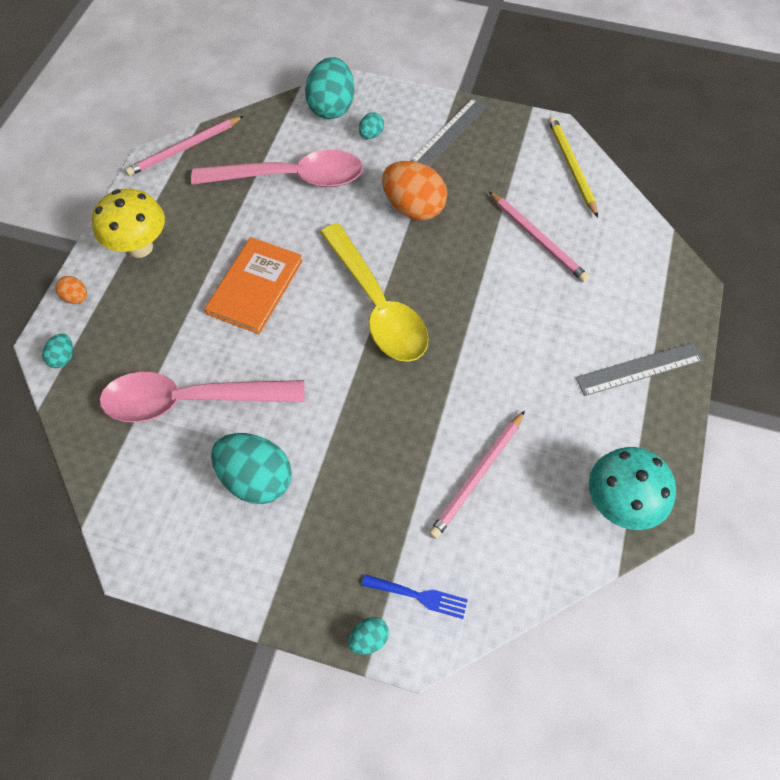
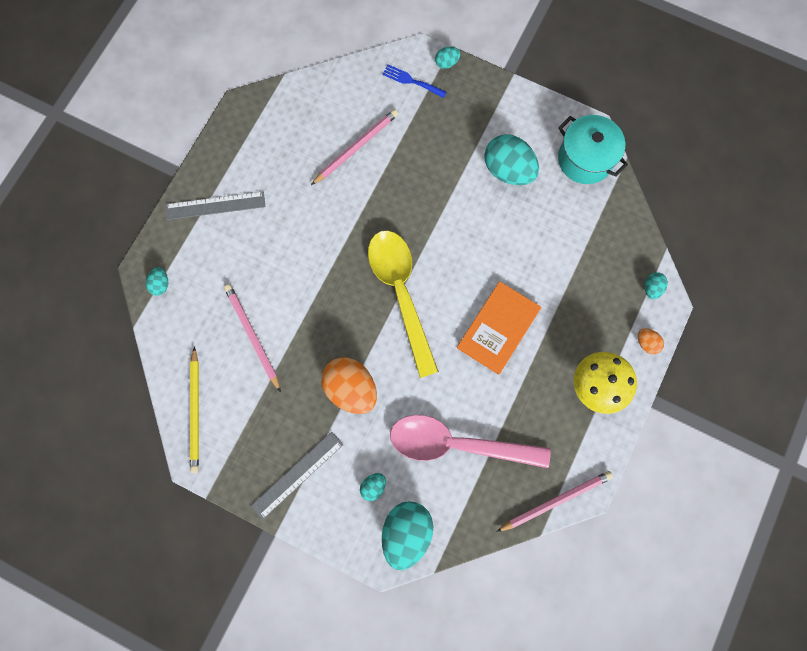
camera: 170 degrees left, 15 degrees up
pink spoon [99,372,304,422] -> none
turquoise mushroom [589,447,676,530] -> none
none -> turquoise egg [146,267,168,296]
none -> turquoise pot [558,115,628,184]

